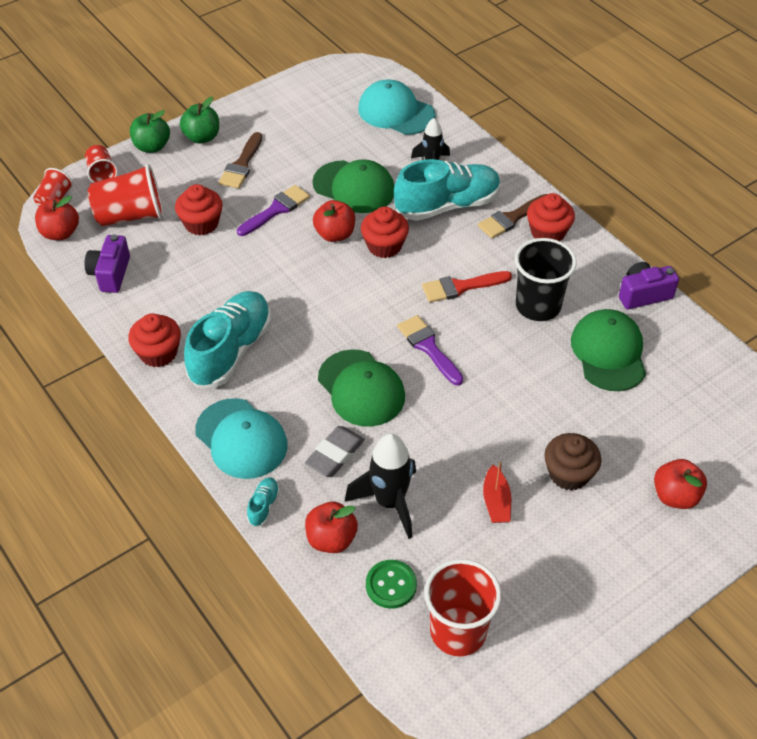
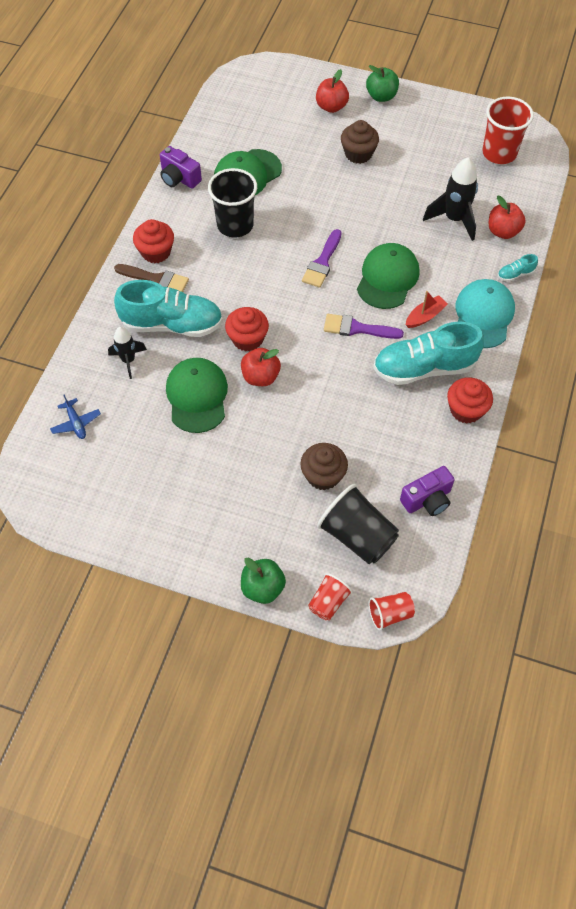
camera: 125 degrees left, 10 degrees up
red apple [35,196,79,240] -> none
red cup [88,164,164,226] -> black cup [317,484,399,564]
red cupcake [175,184,223,236] -> brown cupcake [300,443,348,490]
green apple [180,97,219,144] -> green apple moved to [366,65,399,102]
brown brush [219,132,262,189] -> none
purple brush [237,185,310,236] -> purple brush moved to [324,314,404,339]
grey eraser [305,426,365,477] -> none
turquoise cap [358,79,436,135] -> blue plane [50,394,101,439]
green button [366,560,417,609] -> none
turquoise shoe [394,159,501,221] -> turquoise shoe turned 150 degrees clockwise [114,280,223,337]
red brush [422,271,512,302] -> none
red boat [483,462,511,523] -> red boat moved to [406,291,448,328]

